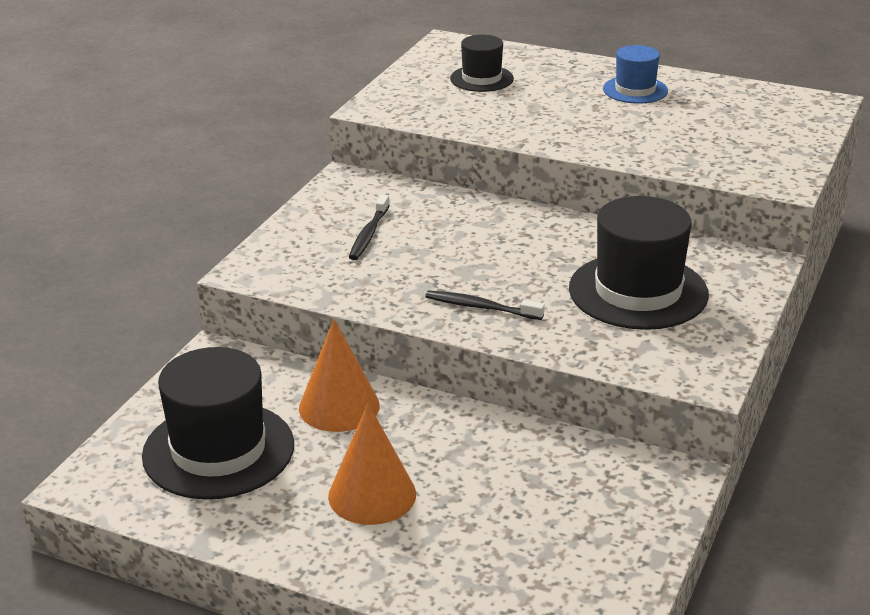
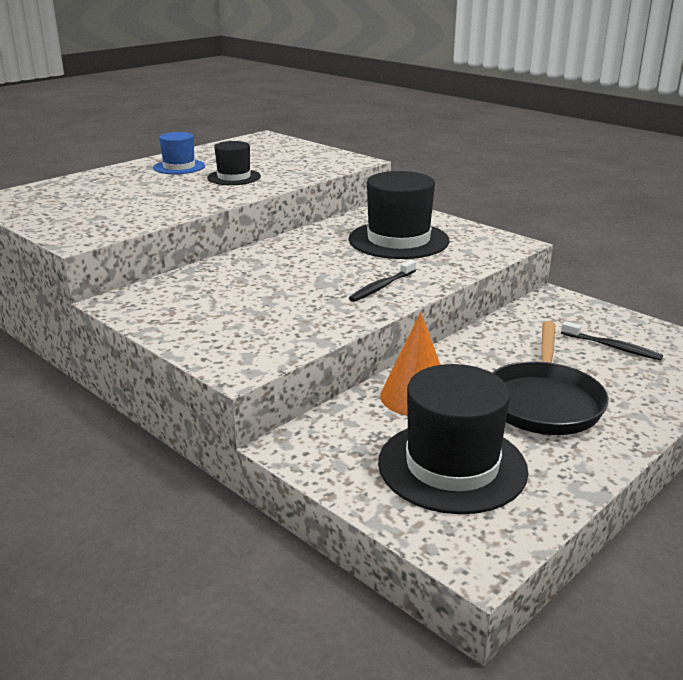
camera: 70 degrees left, 5 degrees down
orange cone [328,403,416,525] -> black pan [492,321,609,435]
black toothbrush [349,194,390,260] -> black toothbrush moved to [561,321,663,360]
black hat [450,35,514,92] -> black hat moved to [207,141,261,185]

